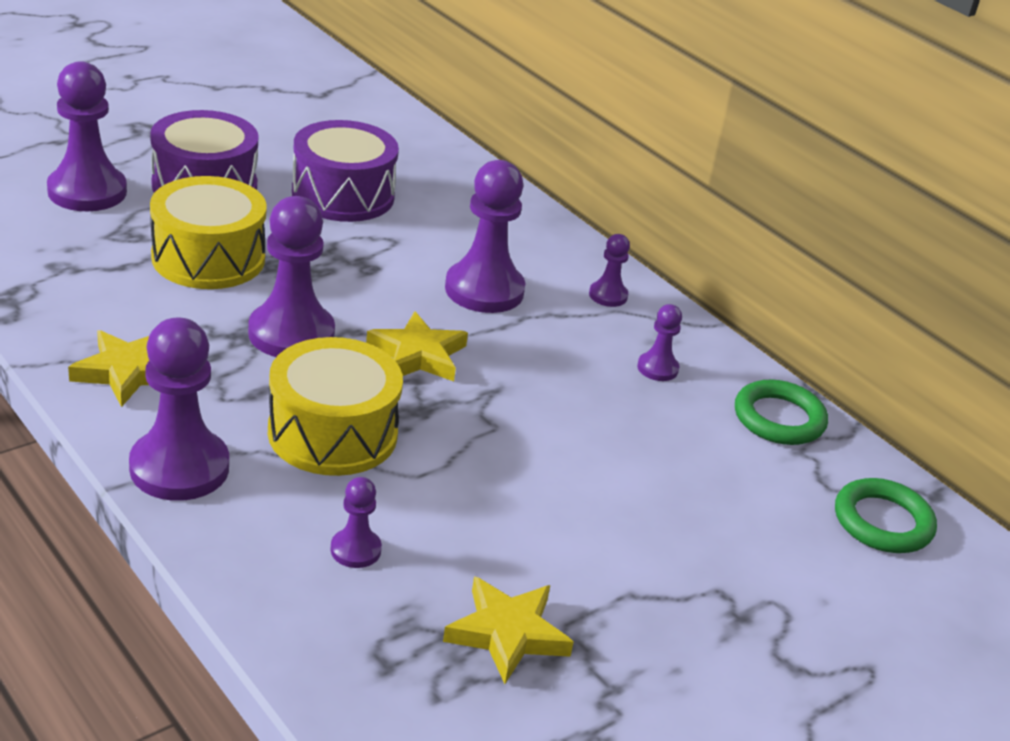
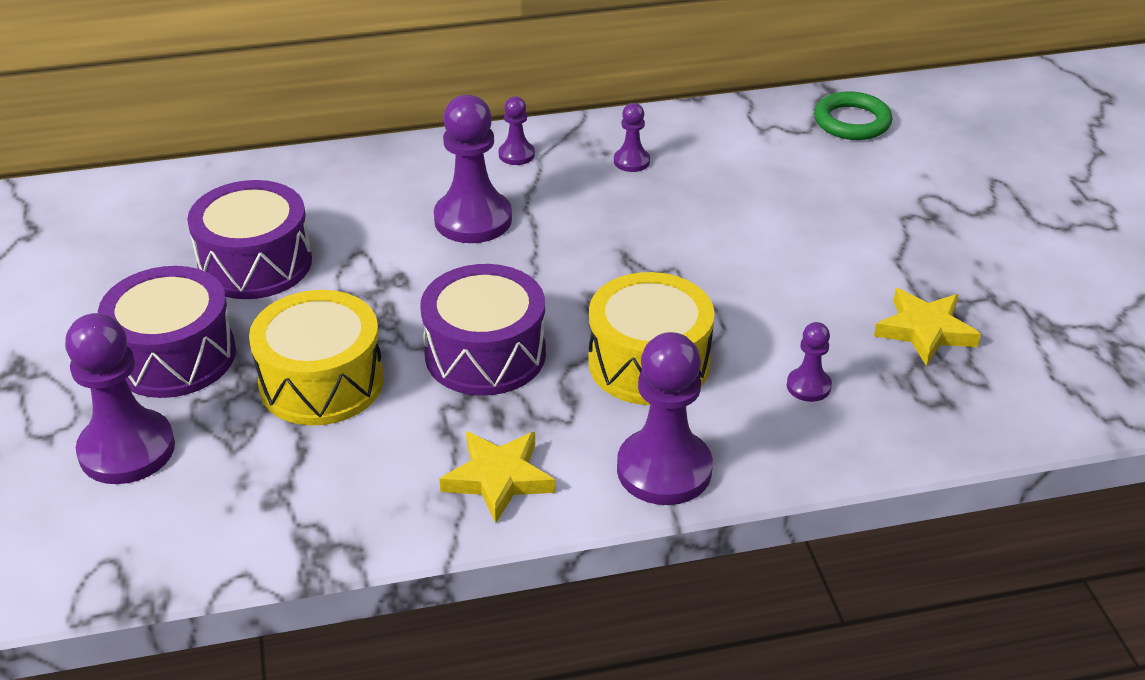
camera: 60 degrees left, 5 degrees up
purple pawn [248,196,335,357] -> purple drum [420,264,546,396]
yellow star [366,311,468,381] -> none
green ring [735,379,828,445] -> none

